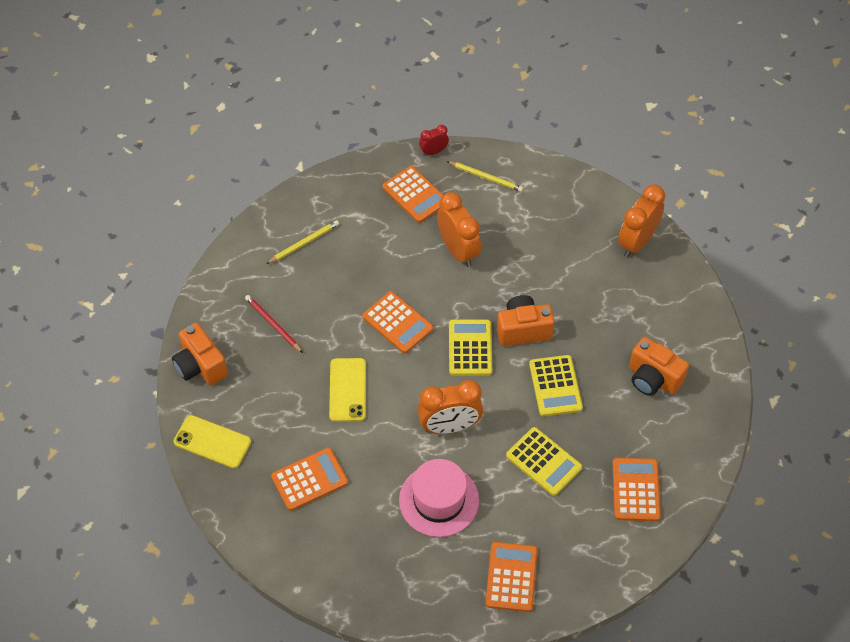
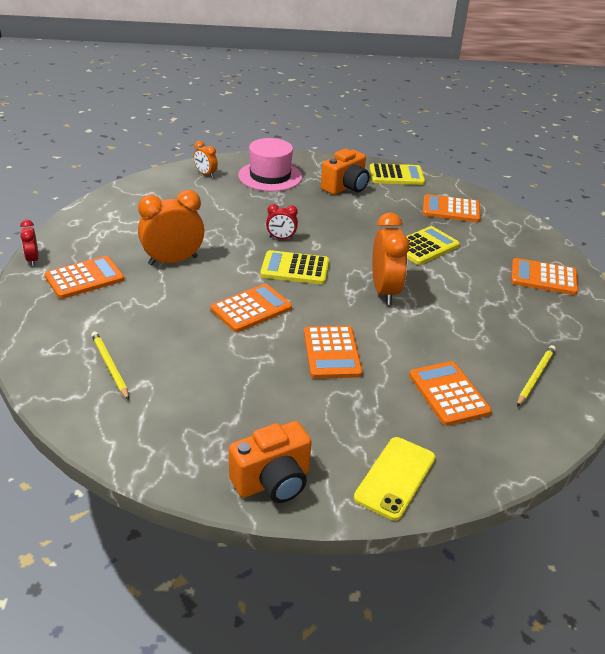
camera: 85 degrees left, 20 degrees down
red pencil [245,295,303,353] -> none
yellow phone [329,358,366,422] -> orange calculator [304,326,363,379]
pink hat [399,459,479,537] -> pink hat moved to [238,138,302,191]
yellow pencil [447,161,523,192] -> yellow pencil moved to [517,345,556,407]
orange camera [497,295,555,346] -> red clock [266,204,298,239]
yellow calculator [529,355,583,417] -> yellow calculator moved to [369,163,425,185]
orange clock [618,184,665,257] -> orange clock [193,141,218,178], size x0.52

